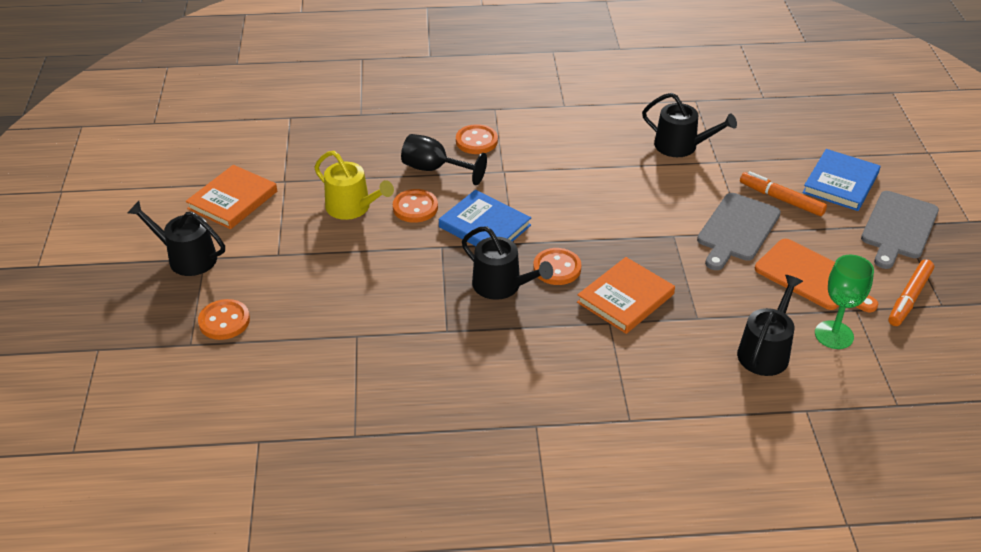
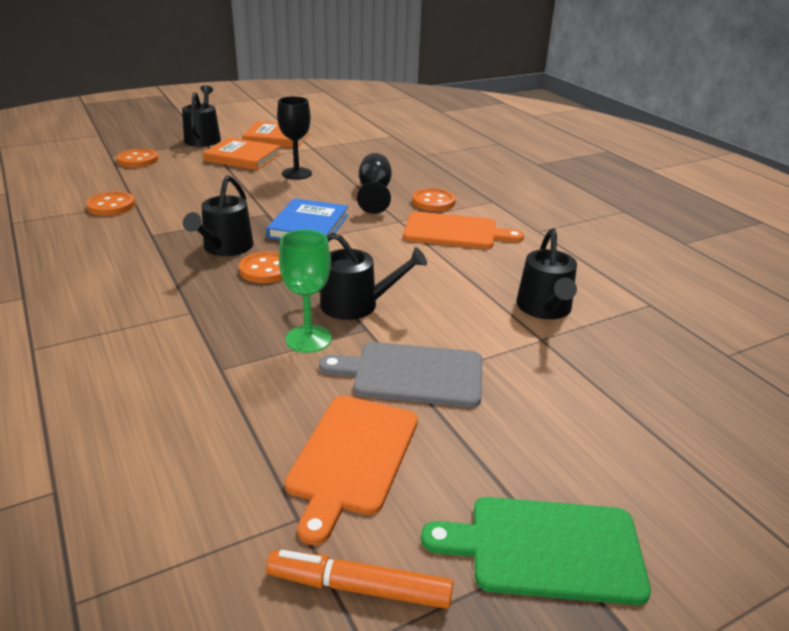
camera: 65 degrees right, 10 degrees down
yellow watering can [314,151,394,220] -> black goblet [277,96,312,180]
orange button [393,189,438,223] -> orange button moved to [86,191,135,216]
orange book [577,257,675,334] -> orange book moved to [203,137,281,170]
black watering can [737,275,803,376] -> black watering can moved to [319,233,427,320]
orange marker [740,171,827,216] -> none
blue book [802,149,880,211] -> none
green goblet [815,255,874,349] -> green goblet moved to [279,229,332,353]
grey cutting board [861,191,939,269] -> green cutting board [421,497,651,605]
none -> orange cutting board [403,212,524,249]

